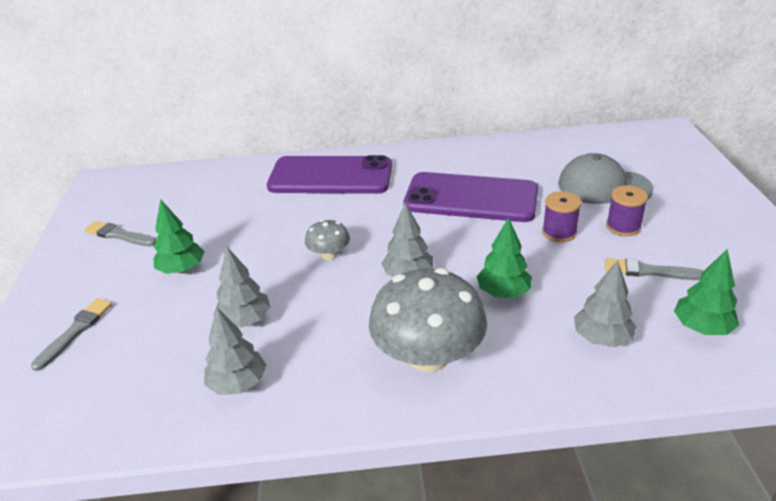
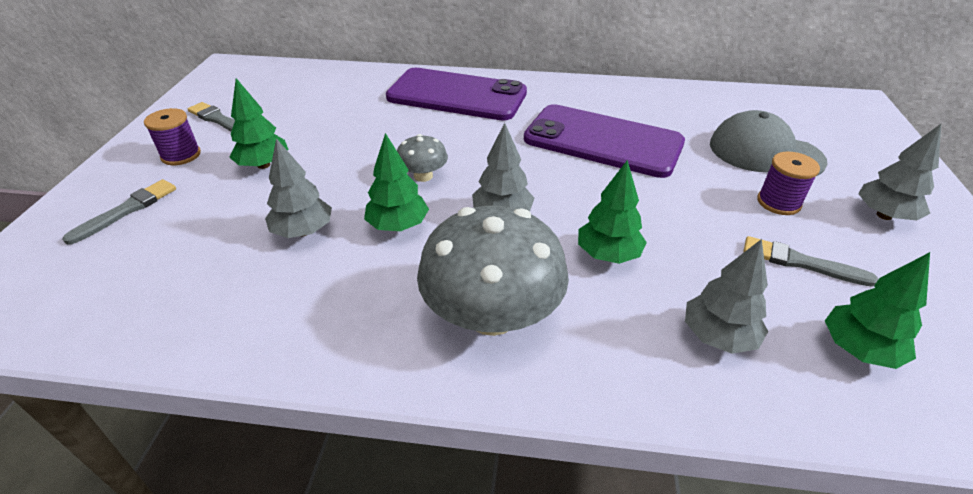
camera: 10 degrees right, 5 degrees up
grey tree [204,308,267,395] -> grey tree moved to [858,124,941,221]
purple spool [542,191,581,242] -> purple spool moved to [144,108,201,165]
none -> green tree [364,133,429,231]

